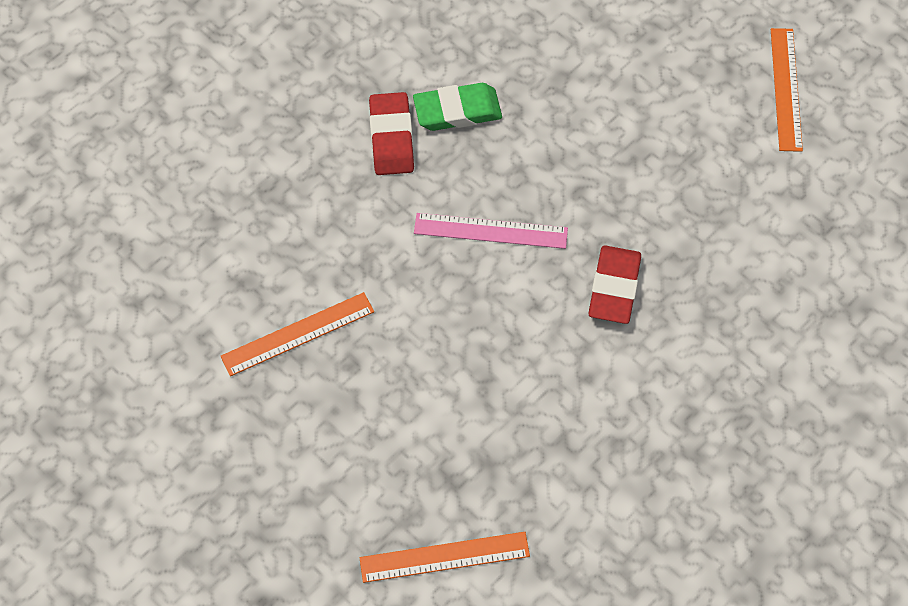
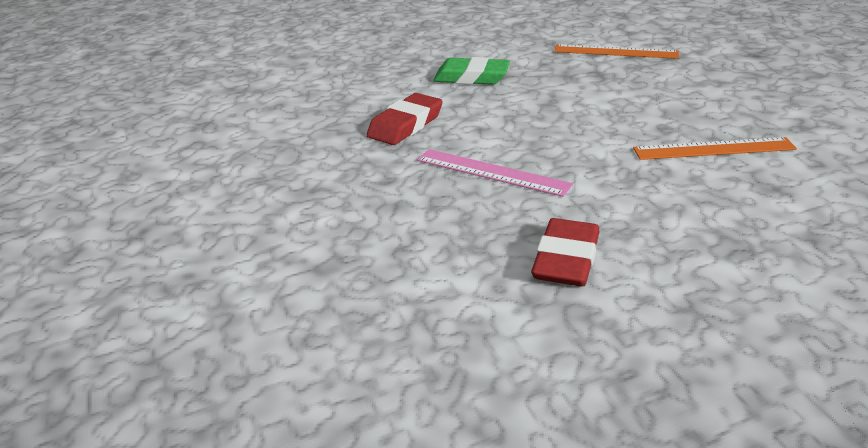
camera: 155 degrees left, 30 degrees down
green eraser [413,83,502,131] -> green eraser moved to [433,57,510,85]
orange ruler [771,28,803,152] -> none

